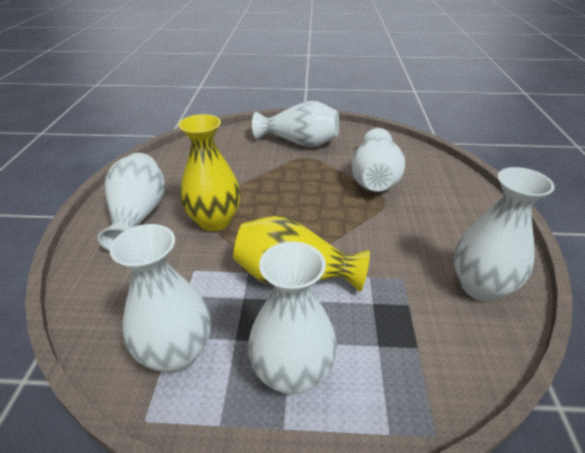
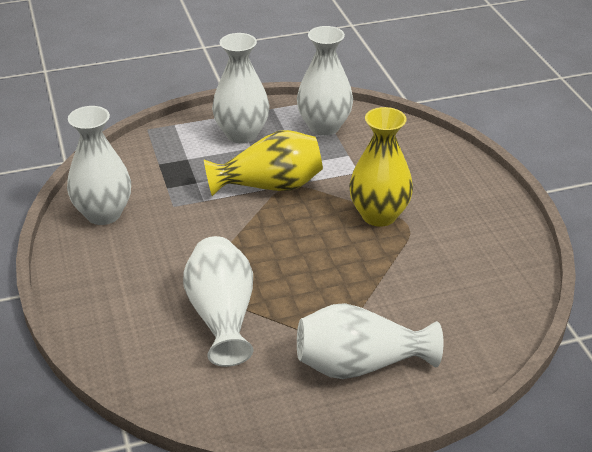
camera: 160 degrees right, 0 degrees up
white vase [97,153,165,250] -> none

